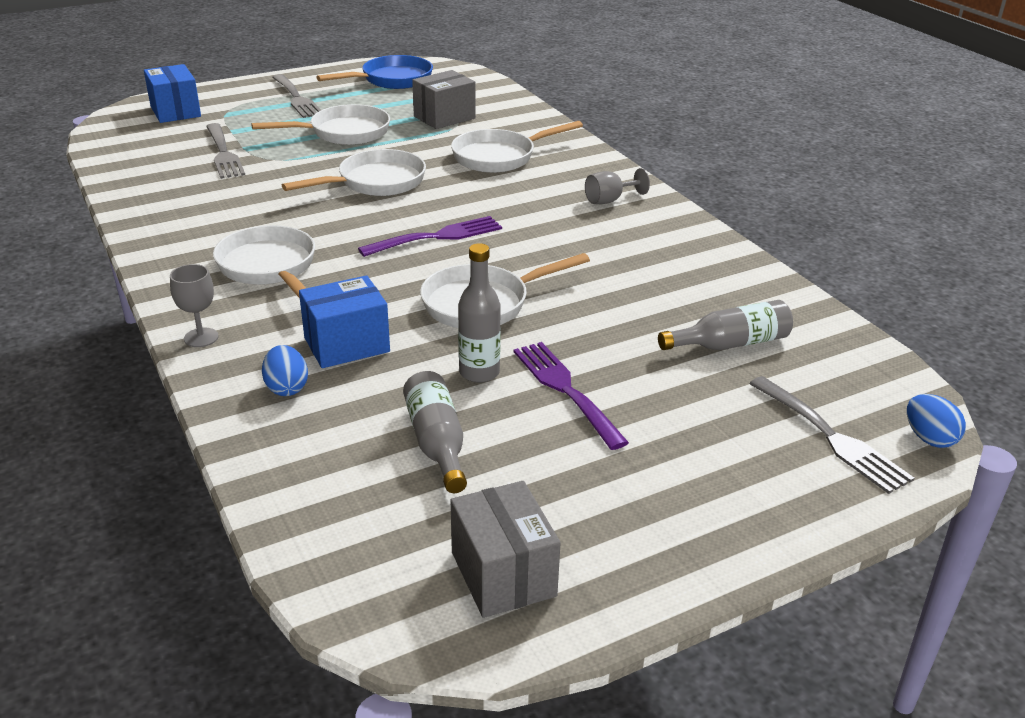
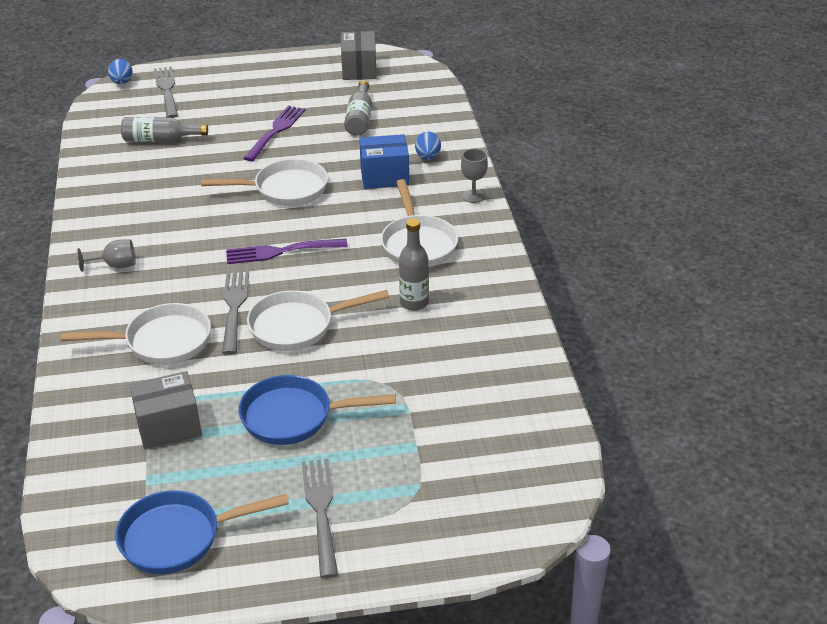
camera: 160 degrees left, 5 degrees up
blue box [144,64,201,123] -> none
grey fork [206,123,245,179] -> grey fork moved to [222,271,249,355]
white pan [251,104,390,145] -> blue pan [238,375,396,445]
grey bottle [458,243,501,383] -> grey bottle moved to [399,218,429,311]
purple fork [514,342,629,450] -> purple fork turned 150 degrees counterclockwise [244,105,305,161]

